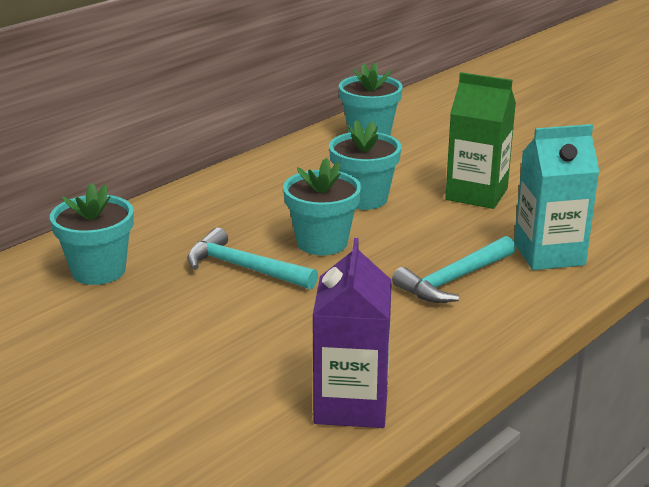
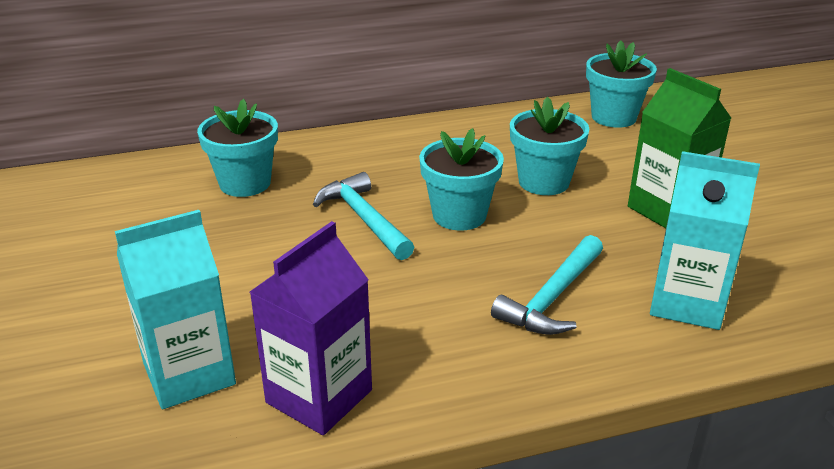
camera: 30 degrees right, 5 degrees up
turquoise hammer [392,236,516,303] -> turquoise hammer turned 45 degrees counterclockwise [491,235,603,335]
none -> turquoise carton [115,210,236,409]

